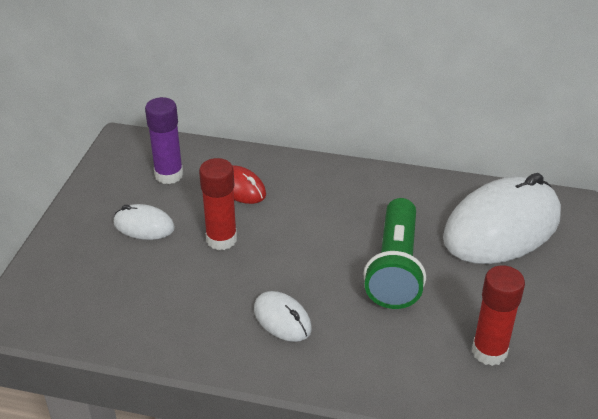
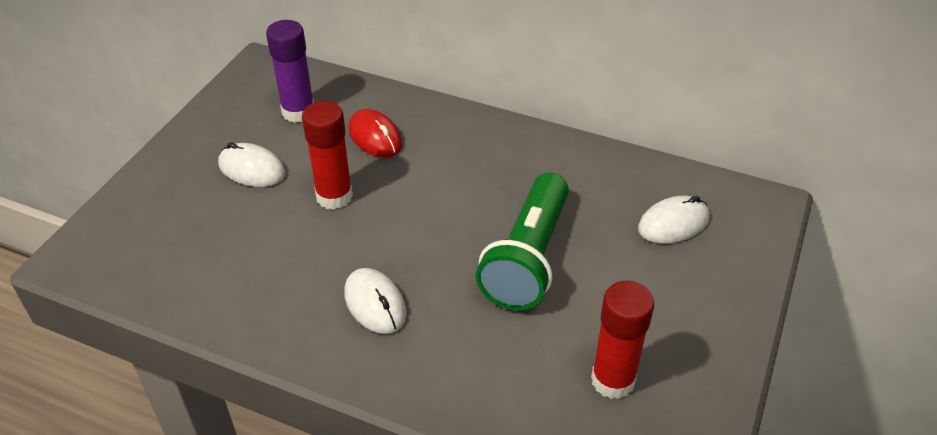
camera: 10 degrees right, 5 degrees up
white mouse [443,173,561,264] -> white mouse [638,196,709,243], size x0.46

